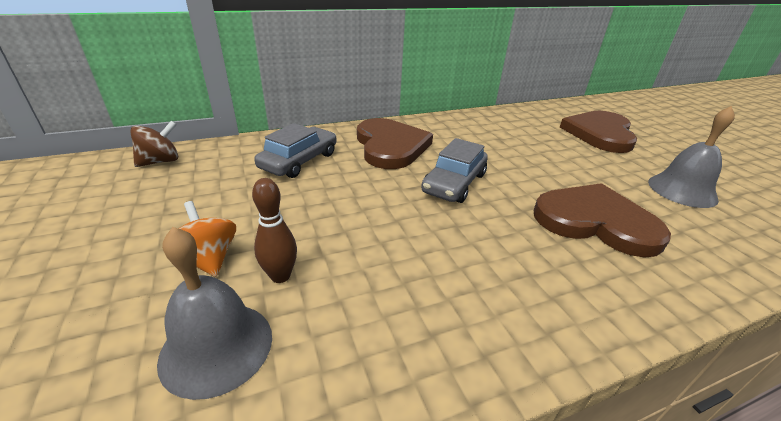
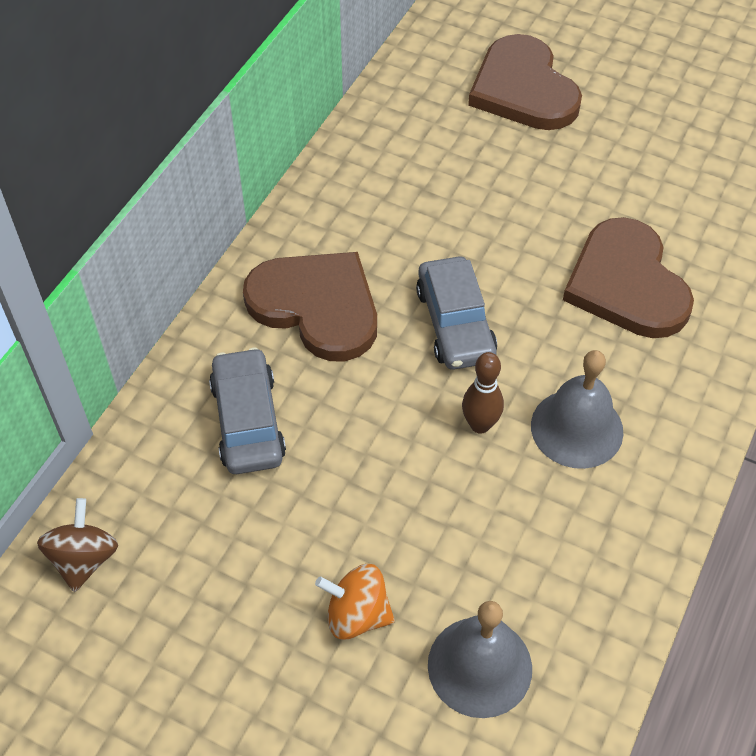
camera: 40 degrees left, 20 degrees up
brown bowling pin [252,178,297,283] -> brown bowling pin moved to [462,352,504,434]
brown heart [534,183,671,258] -> brown heart turned 90 degrees counterclockwise [563,217,694,338]
grey bell [648,106,735,208] -> grey bell moved to [531,350,623,469]

